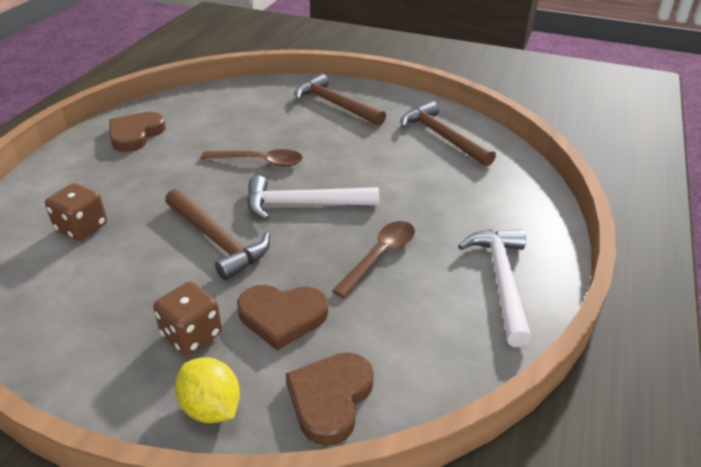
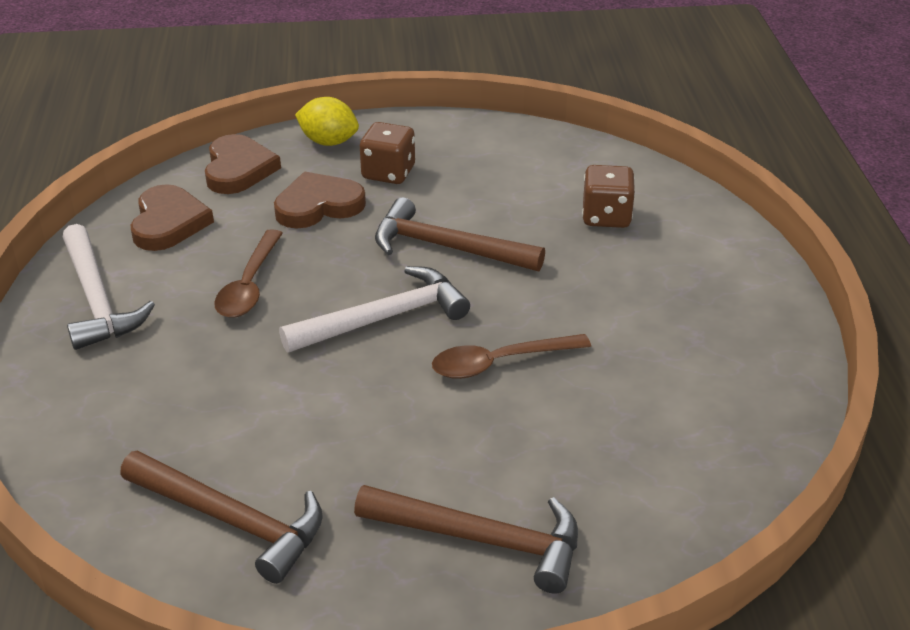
camera: 155 degrees right, 0 degrees up
brown heart [109,112,166,152] -> brown heart moved to [131,184,214,251]

